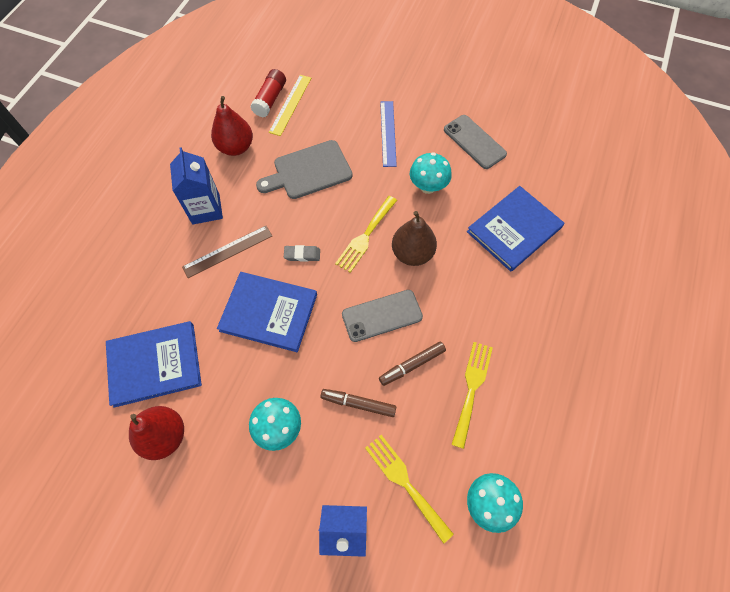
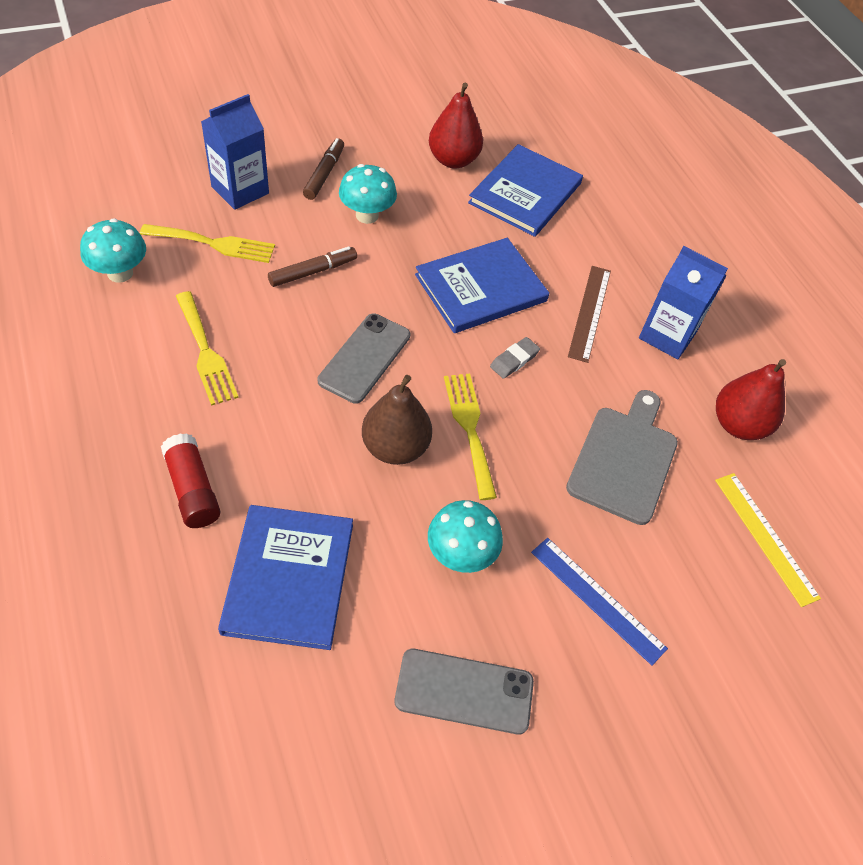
camera: 130 degrees right, 10 degrees down
red glue stick [251,69,286,117] -> red glue stick moved to [161,433,220,528]
brown marker [379,341,446,386] -> brown marker moved to [303,138,344,200]

